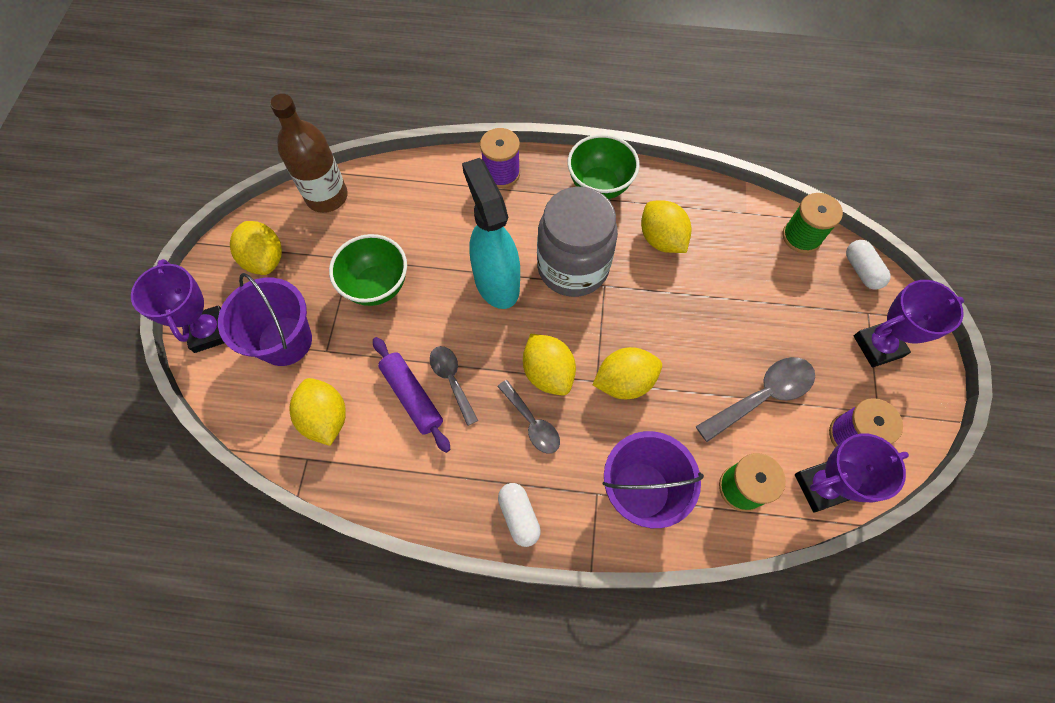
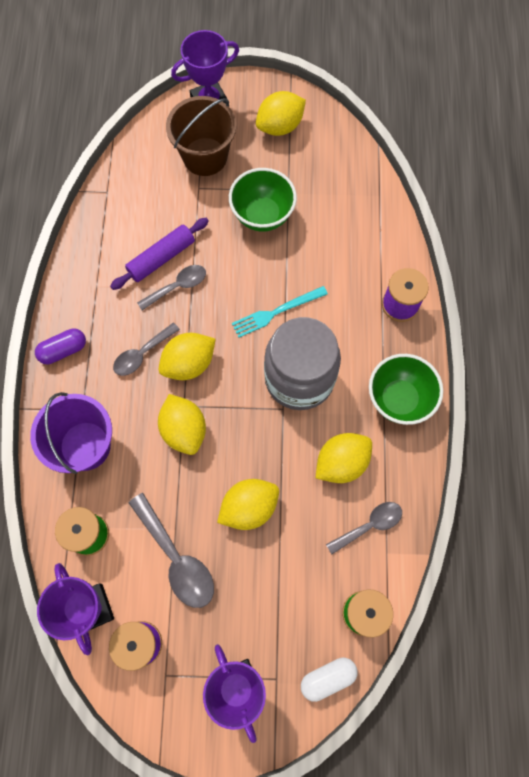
camera: 85 degrees right, 5 degrees up
purple bucket [218,273,312,366] -> brown bucket [166,96,236,176]
brown bottle [270,94,348,213] -> none
yellow lemon [289,378,346,446] -> yellow lemon moved to [217,479,279,530]
turquoise spray bottle [462,158,520,309] -> turquoise fork [232,286,328,338]
white capsule [498,483,541,547] -> purple capsule [35,329,86,364]
none -> grey spoon [326,502,402,554]

